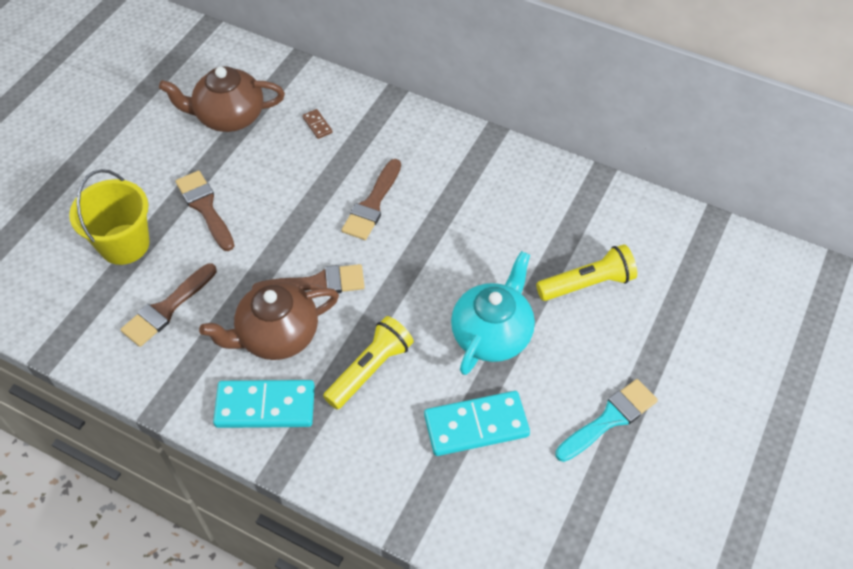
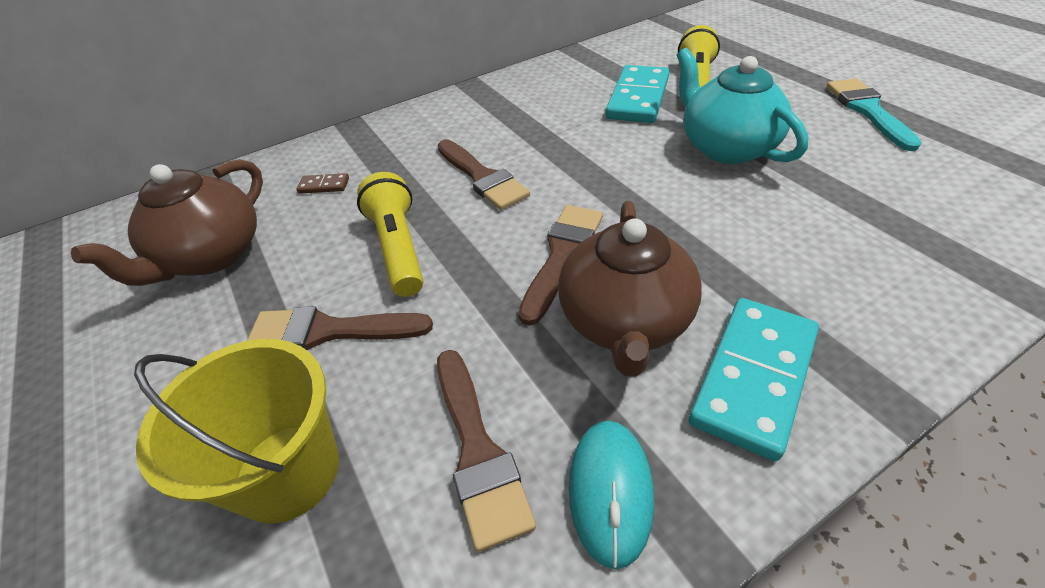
camera: 55 degrees left, 10 degrees down
yellow flashlight [323,316,414,409] -> yellow flashlight moved to [357,172,423,297]
turquoise domino [424,391,530,456] -> turquoise domino moved to [606,65,670,123]
none -> turquoise mouse [569,420,654,569]

